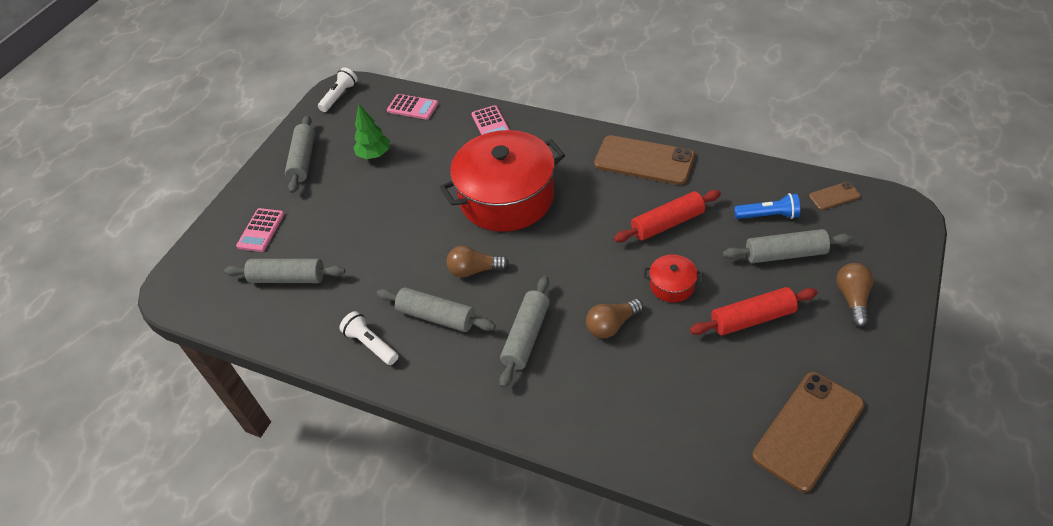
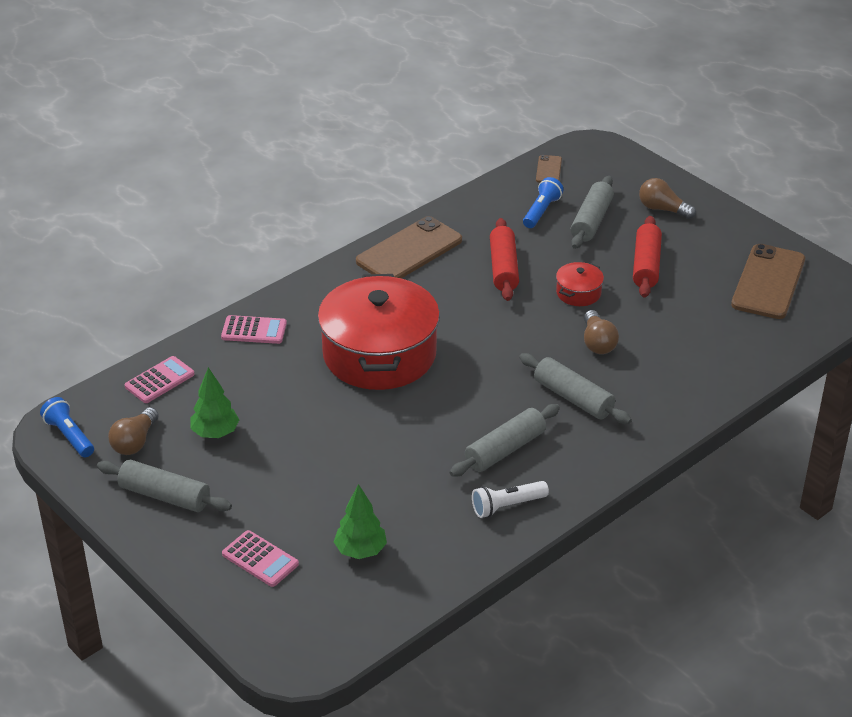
camera: 70 degrees left, 10 degrees down
grey rolling pin [224,259,345,283] -> green tree [334,484,387,559]
white flashlight [318,67,358,112] -> blue flashlight [40,397,94,457]
brown light bulb [447,246,509,278] -> brown light bulb moved to [108,407,159,455]
brown phone [752,372,865,492] -> brown phone turned 45 degrees clockwise [731,244,805,319]

